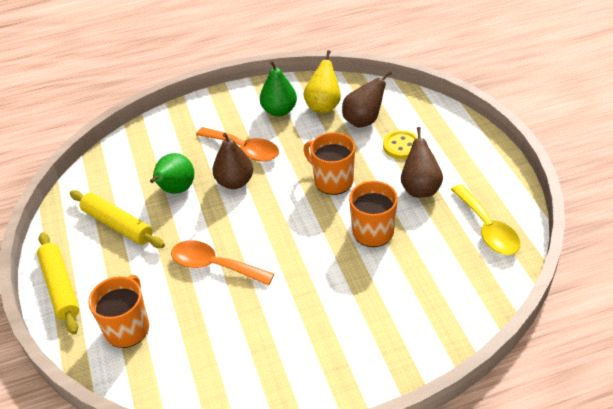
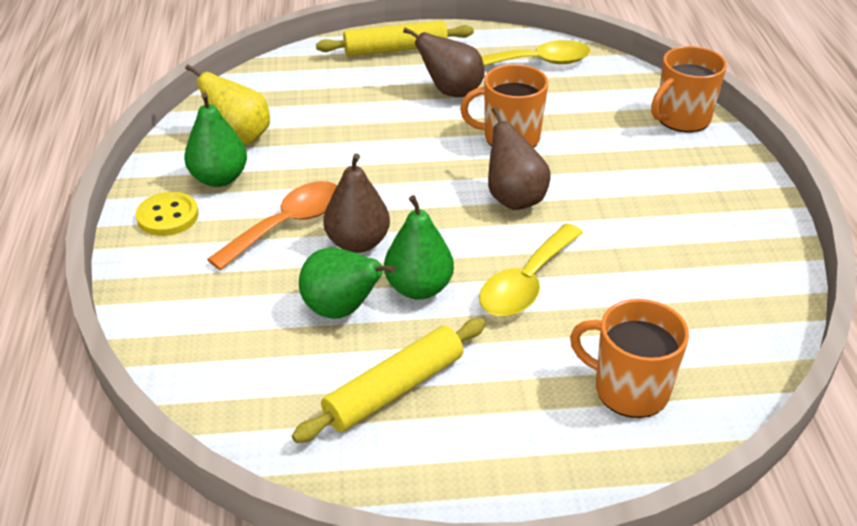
camera: 80 degrees left, 5 degrees down
yellow rolling pin [37,232,79,335] -> yellow rolling pin moved to [316,21,474,57]
orange spoon [171,240,274,285] -> yellow spoon [479,223,584,316]
orange mug [304,132,355,195] -> orange mug moved to [651,46,727,132]
brown pear [342,71,392,128] -> brown pear moved to [488,107,551,210]
yellow button [383,130,418,159] -> yellow button moved to [136,192,199,236]
none -> green pear [384,195,454,300]

